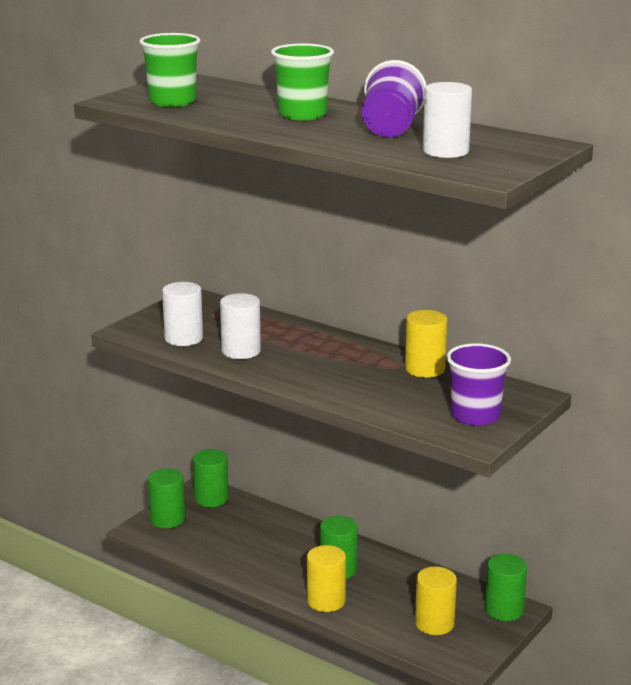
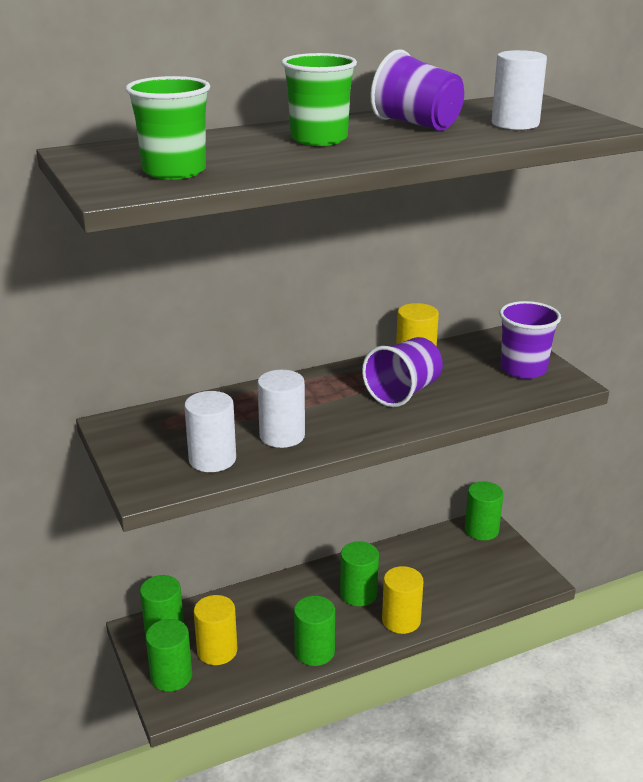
camera: 60 degrees left, 5 degrees up
yellow cylinder [415,567,457,635] -> yellow cylinder moved to [194,595,237,665]
none -> green cylinder [294,596,335,666]
none -> purple cup [362,337,443,407]

